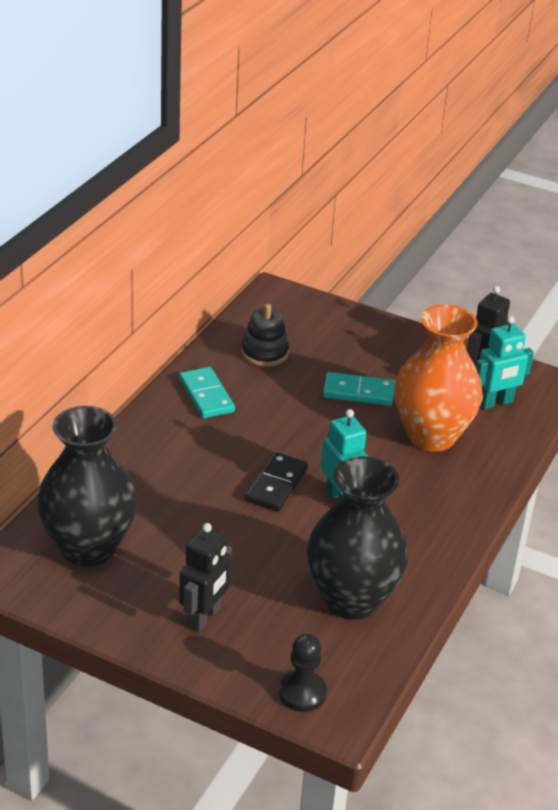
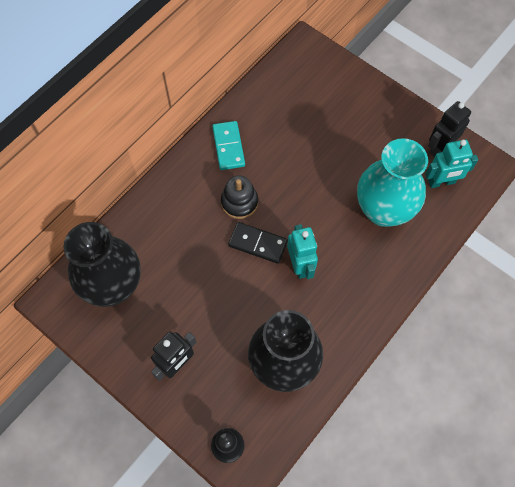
camera: 15 degrees right, 30 degrees up
black stacking toy [241,304,289,367] -> black stacking toy moved to [221,175,258,219]
black domino [245,452,308,512] -> black domino turned 75 degrees clockwise [228,222,288,264]
turquoise domino [323,372,395,406] -> none
orange vase [394,304,483,452] -> turquoise vase [357,138,428,227]

